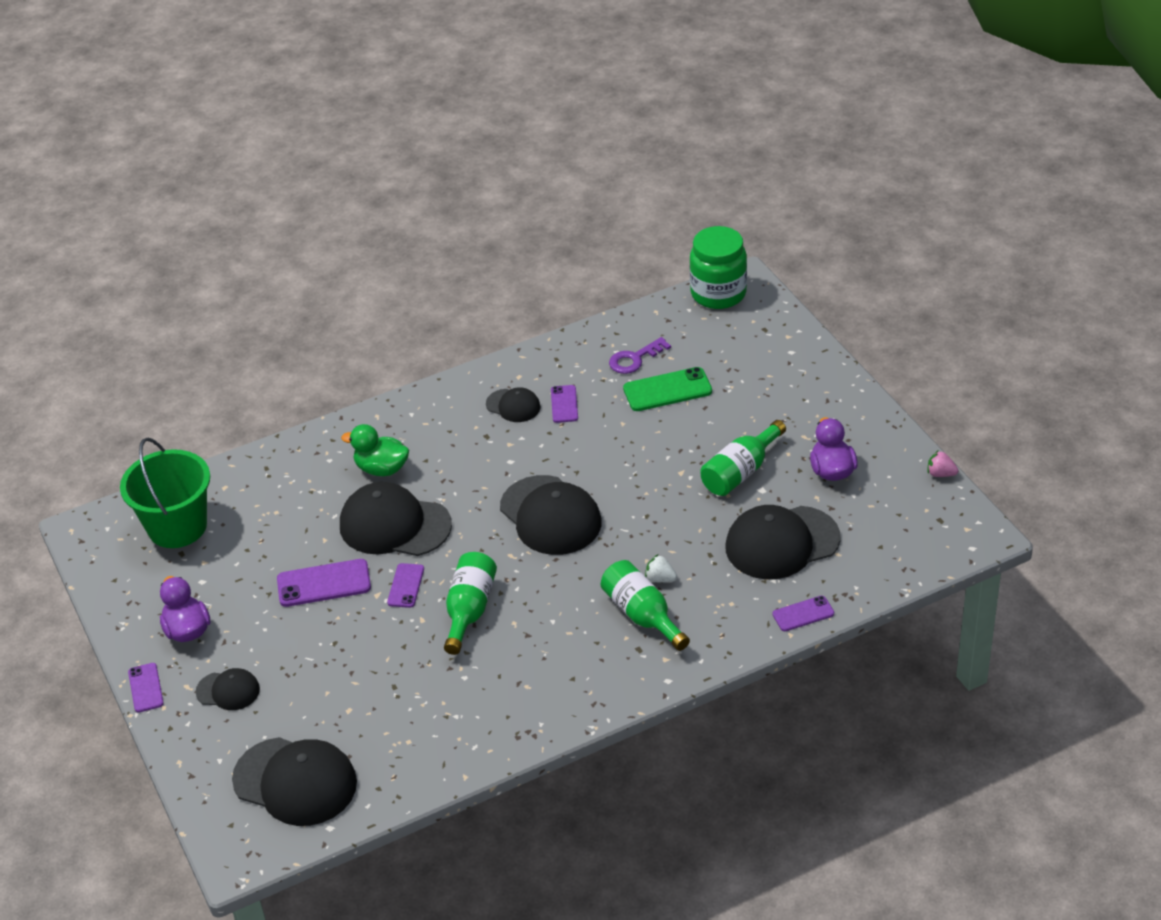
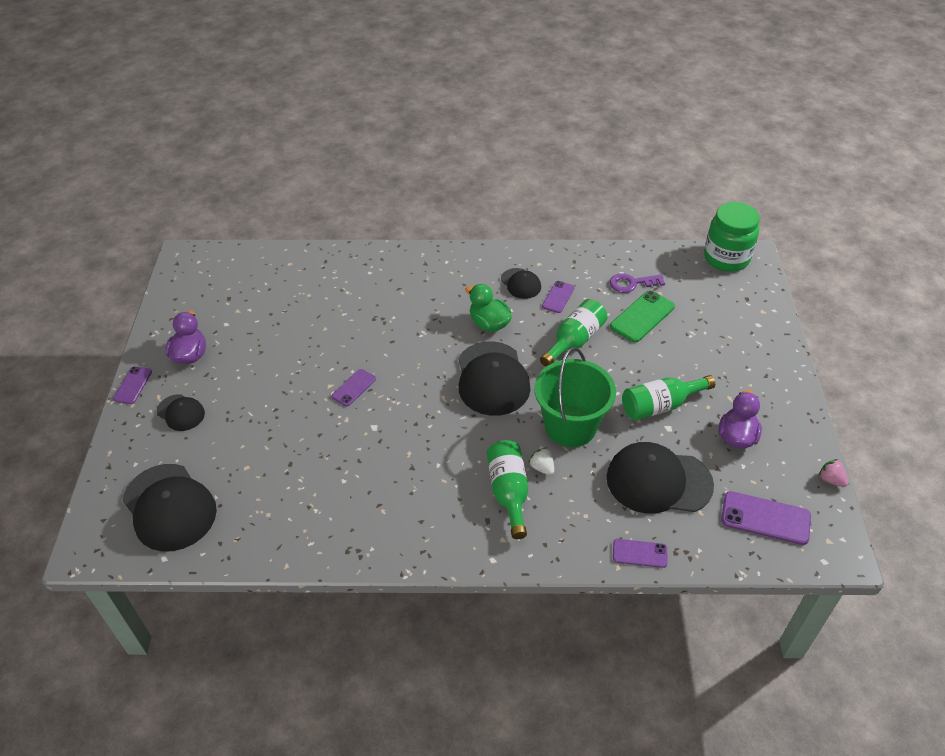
camera: 25 degrees right, 5 degrees up
green bucket [120,438,210,548] -> green bucket moved to [534,347,616,447]
purple phone [277,559,371,607] -> purple phone moved to [721,491,811,545]
black cap [340,482,452,556] -> none
green duck [341,424,409,476] -> green duck moved to [465,284,512,332]
green bottle [444,552,497,655] -> green bottle moved to [540,299,608,367]
green phone [623,367,712,411] -> green phone turned 60 degrees counterclockwise [610,291,675,343]

